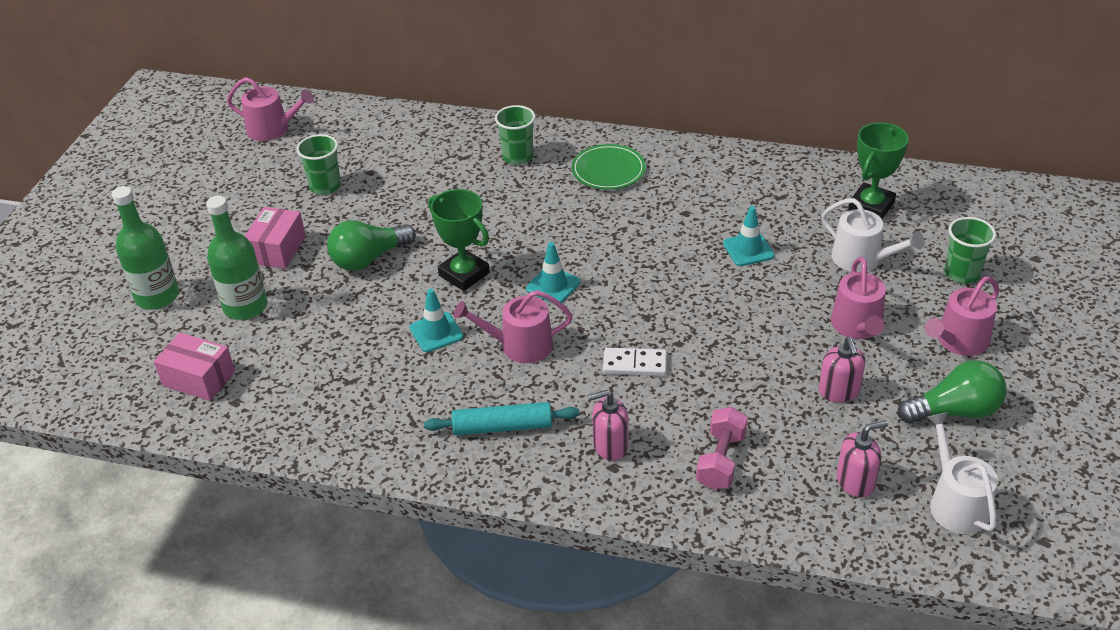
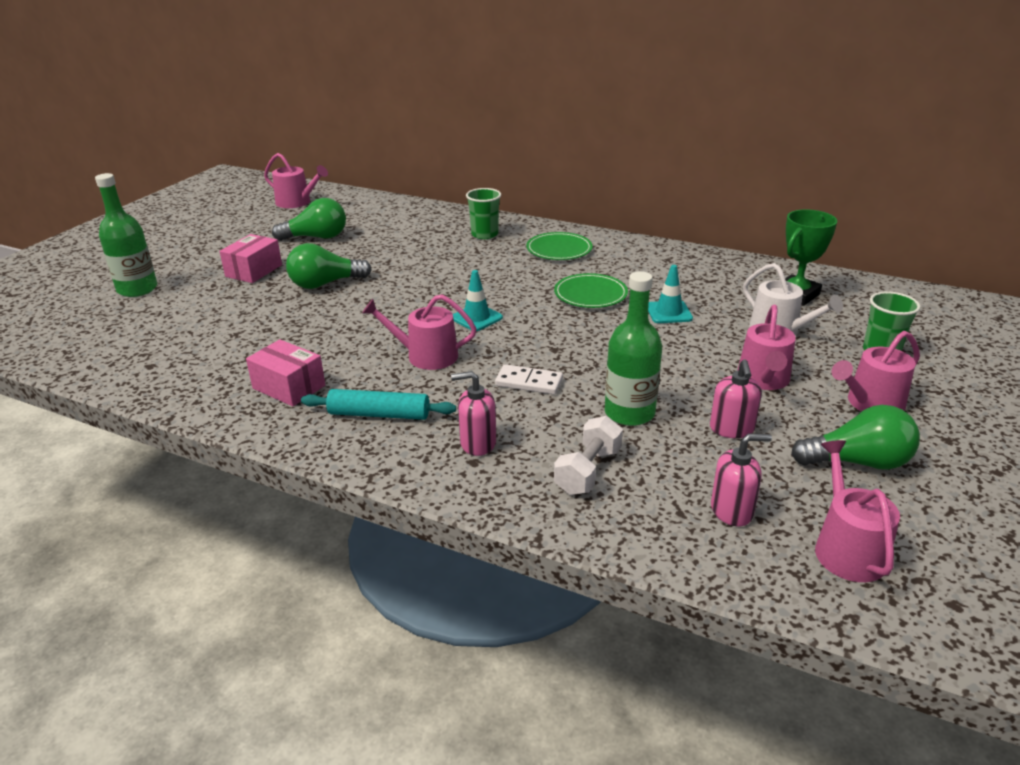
camera: 10 degrees right, 10 degrees down
pink box [154,332,235,401] -> pink box moved to [246,339,325,406]
green bottle [206,196,268,320] -> green bottle moved to [605,271,662,426]
green cup [296,134,341,195] -> green light bulb [272,198,346,241]
turquoise traffic cone [410,289,463,352] -> none
green trophy [428,189,490,291] -> none
pink dumbbell [696,407,748,490] -> white dumbbell [554,416,623,495]
white watering can [927,412,998,534] -> pink watering can [815,440,900,582]
none -> green plate [554,273,628,308]

